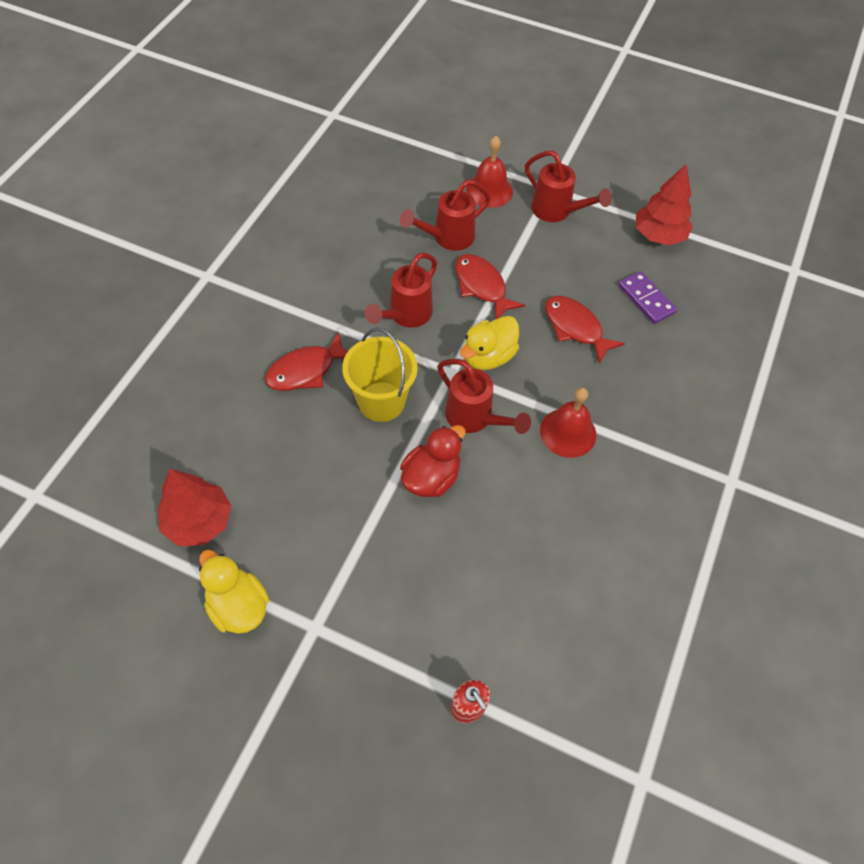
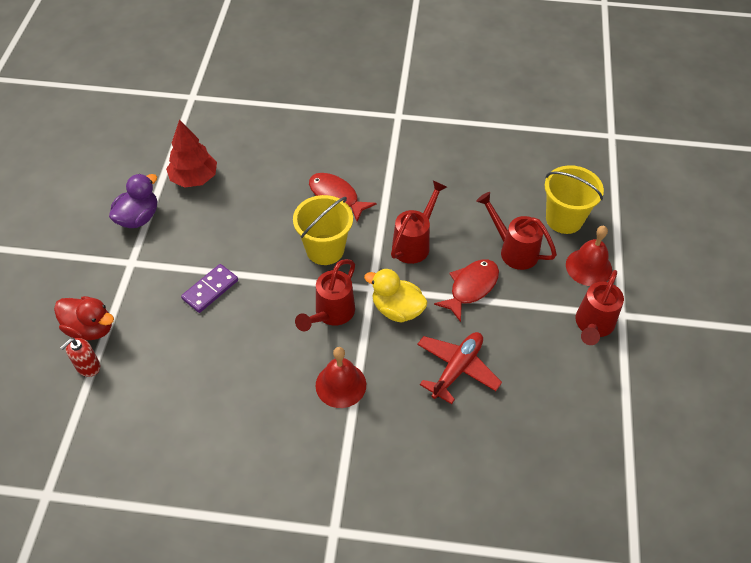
camera: 75 degrees right, 5 degrees down
yellow duck [199,550,269,634] -> purple duck [109,174,157,228]
red watering can [365,253,437,328] -> red watering can turned 105 degrees clockwise [391,180,447,264]
red duck [400,425,465,497] -> red duck moved to [54,296,114,340]
red fish [545,296,625,364] -> red plane [417,332,502,404]
purple domino [619,271,677,324] -> purple domino moved to [181,264,238,313]
red tree [636,164,693,245] -> none
none -> yellow bucket [544,165,604,234]

